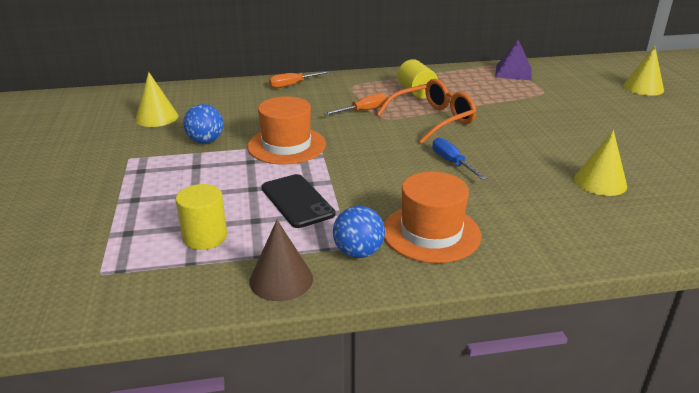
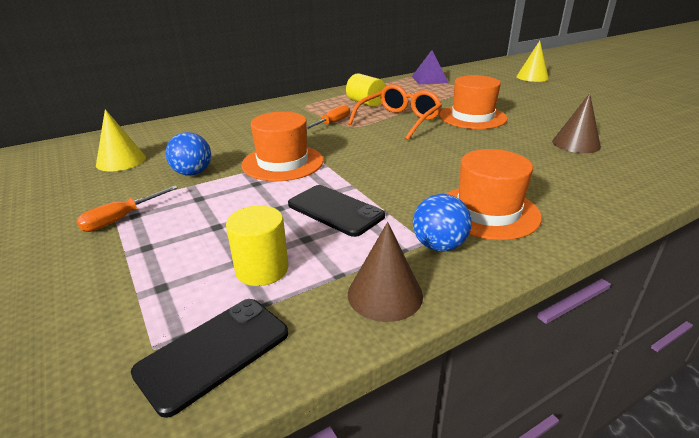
camera: 20 degrees left, 0 degrees up
orange screwdriver [269,71,330,88] -> orange screwdriver moved to [76,186,178,232]
blue screwdriver [432,137,487,180] -> none
yellow cone [574,130,627,196] -> brown cone [552,93,601,153]
none -> black phone [131,299,288,418]
none -> orange hat [439,75,508,129]

